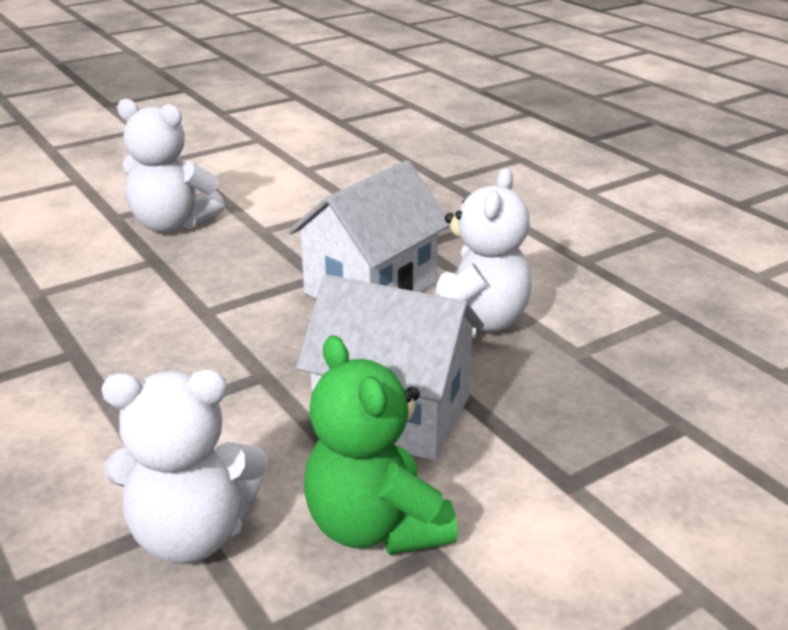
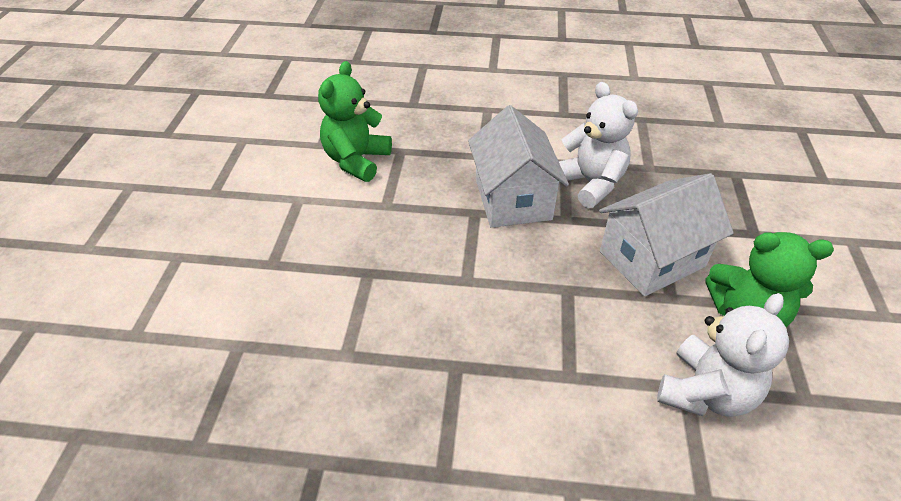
camera: 50 degrees left, 15 degrees up
white teddy bear [117,99,225,233] -> none
none -> green teddy bear [318,61,392,182]

